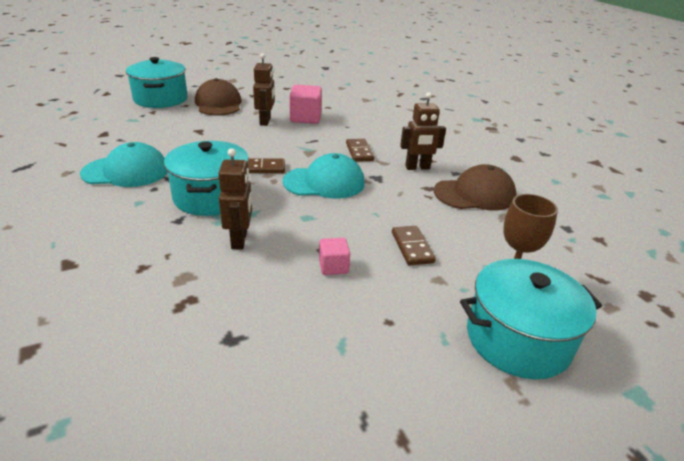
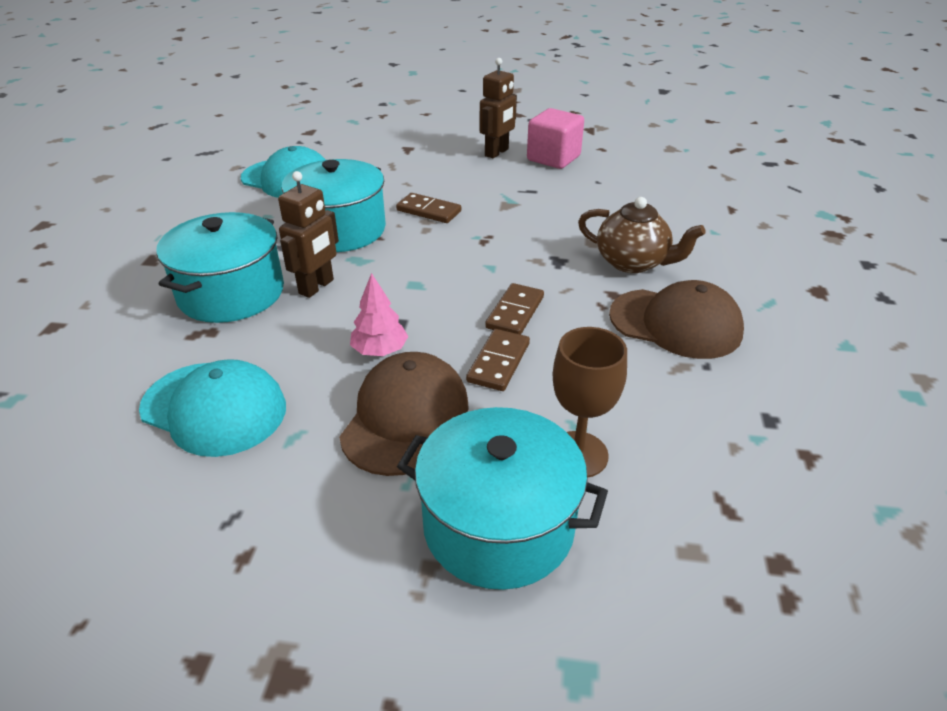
camera: 35 degrees right, 5 degrees up
turquoise pot [126,57,188,108] -> turquoise pot moved to [156,212,284,323]
brown cap [195,78,242,115] -> brown cap moved to [339,352,469,476]
turquoise cap [283,153,365,199] -> turquoise cap moved to [139,359,286,457]
pink cube [319,238,350,275] -> pink tree [350,273,408,356]
brown domino [346,139,374,162] -> brown domino moved to [485,283,544,335]
brown robot [400,92,446,170] -> brown teapot [578,197,706,273]

